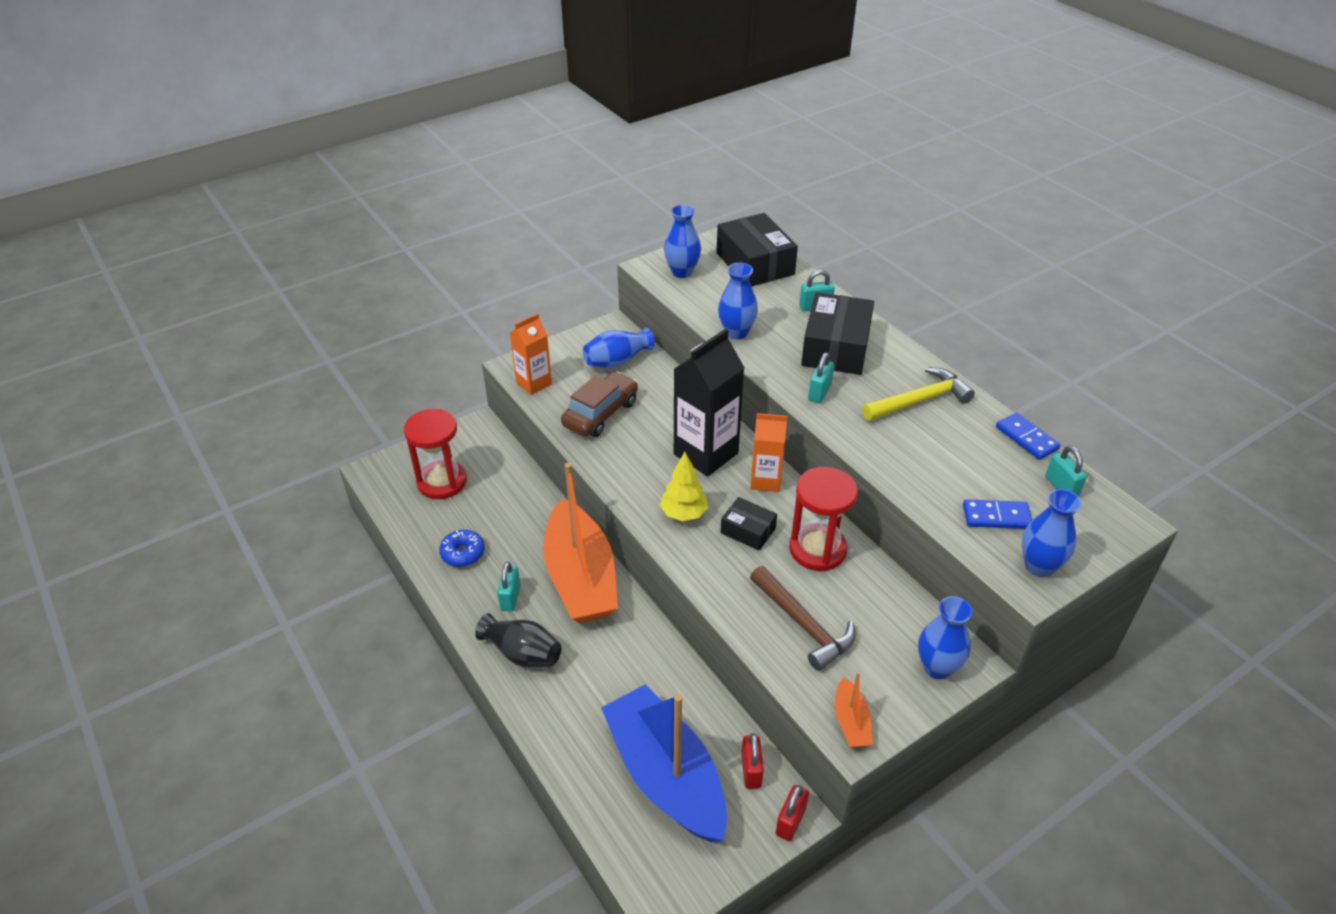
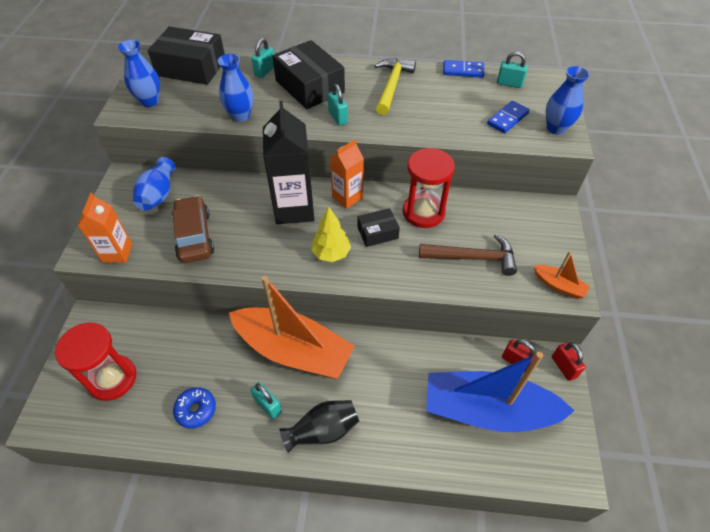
camera: 50 degrees left, 10 degrees up
blue vase [918,596,973,679] -> none

